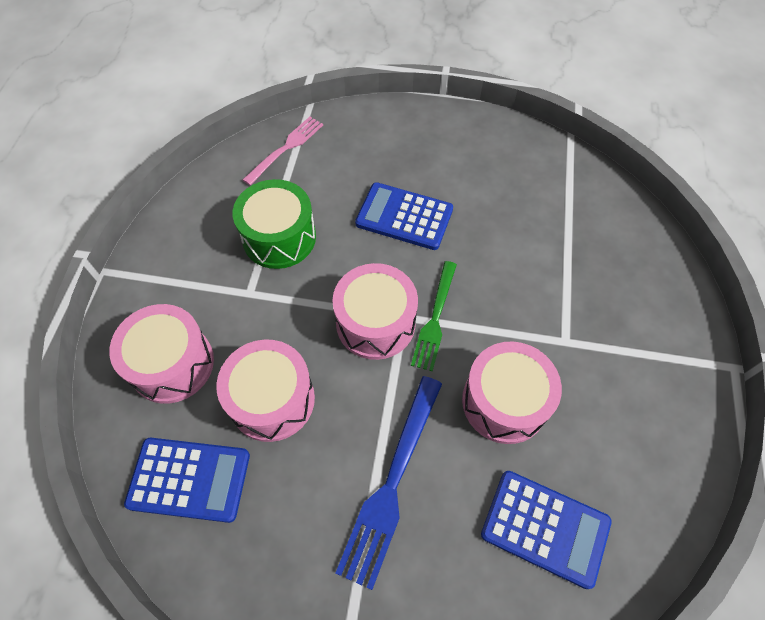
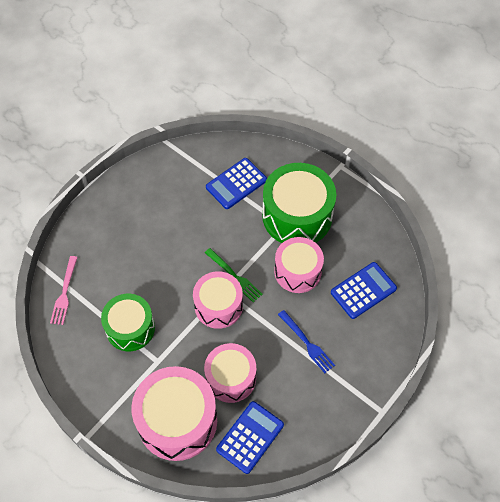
camera: 60 degrees left, 0 degrees up
pink drum [109,304,214,404] -> pink drum [132,366,217,461], size x1.54
pink fork [243,117,323,185] -> pink fork turned 150 degrees counterclockwise [50,256,78,325]
blue fork [336,376,442,590] -> blue fork [278,310,335,373], size x0.66
blue calculator [355,182,453,250] -> blue calculator moved to [206,158,267,209]
none -> green drum [262,163,336,243]

